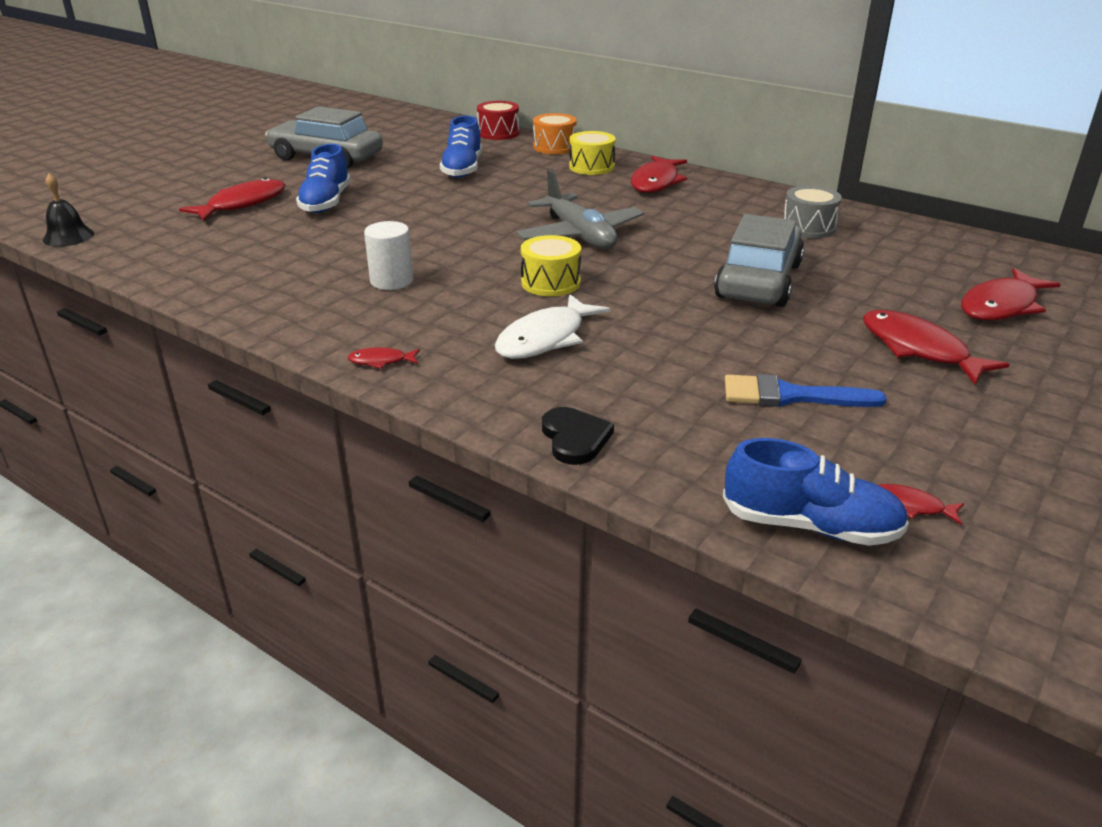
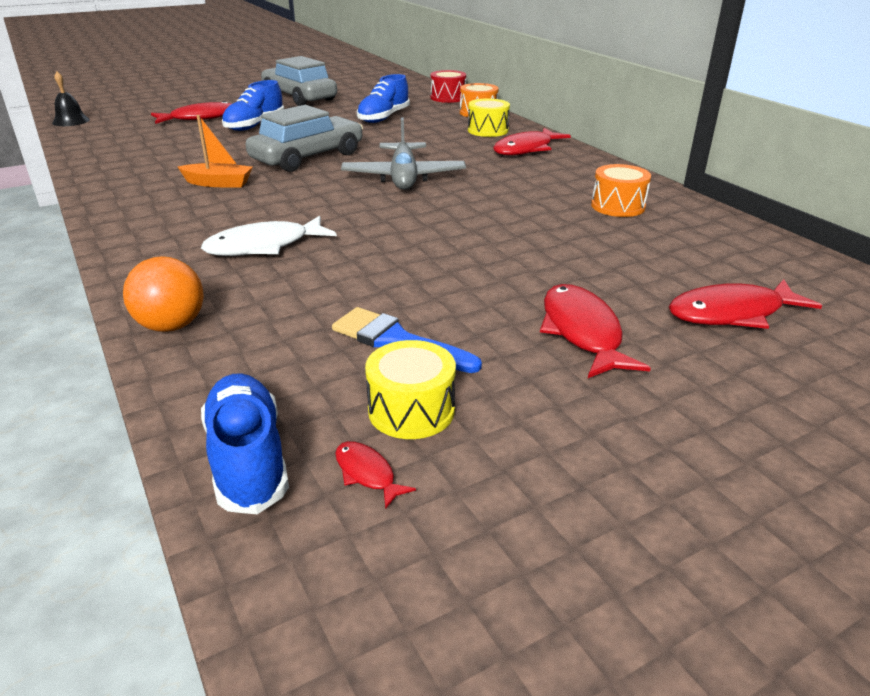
camera: 25 degrees right, 0 degrees up
red fish [348,347,420,369] -> none
white cylinder [364,221,413,290] -> orange boat [178,115,253,187]
yellow drum [521,235,581,296] -> yellow drum moved to [365,340,456,439]
black heart [542,407,614,465] -> orange ball [123,256,204,332]
grey car [714,214,804,307] -> grey car moved to [246,105,363,172]
blue shoe [723,438,909,546] -> blue shoe turned 150 degrees counterclockwise [201,373,289,514]
grey drum [784,186,842,238] -> orange drum [591,164,651,217]

